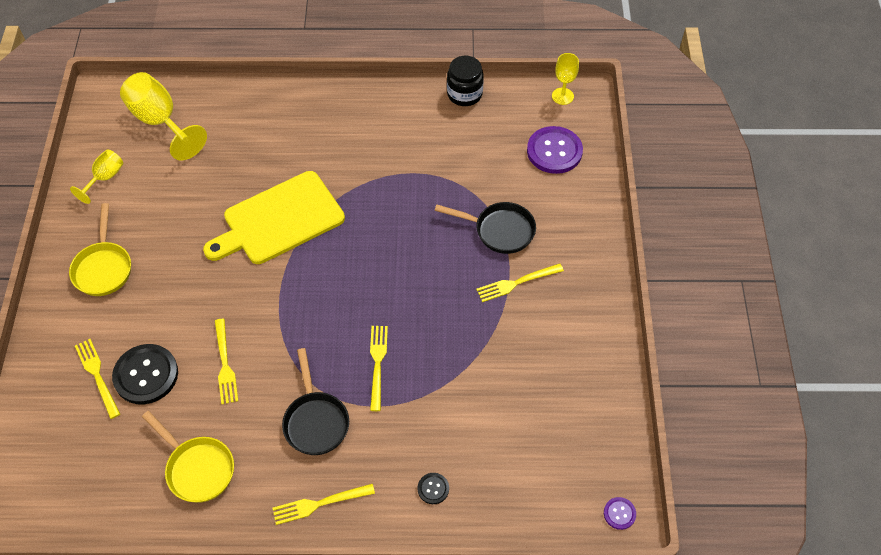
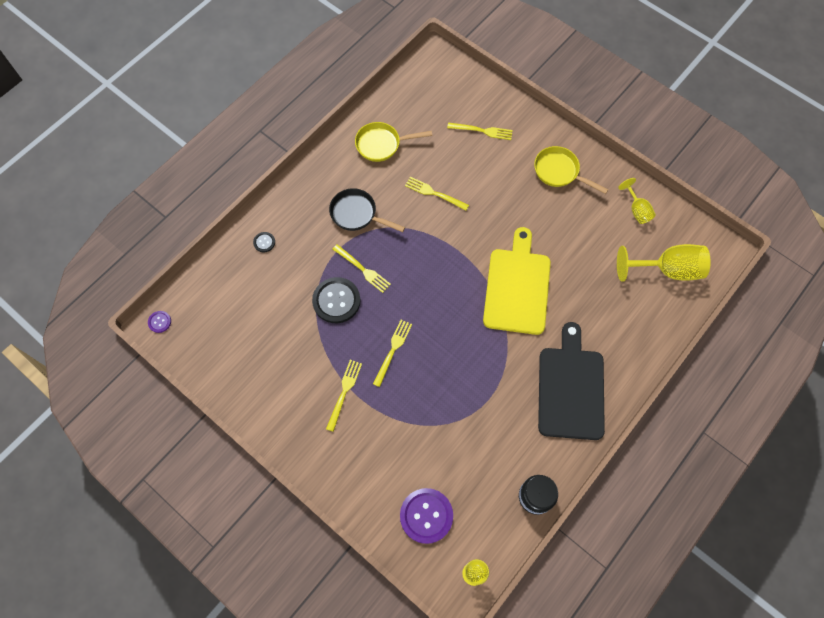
camera: 130 degrees right, 10 degrees up
black button [112,344,178,404] -> black button moved to [312,277,361,323]
yellow fork [273,484,375,525] -> yellow fork moved to [373,320,412,387]
black pan [435,202,536,254] -> none
none -> black cutting board [538,322,605,440]

